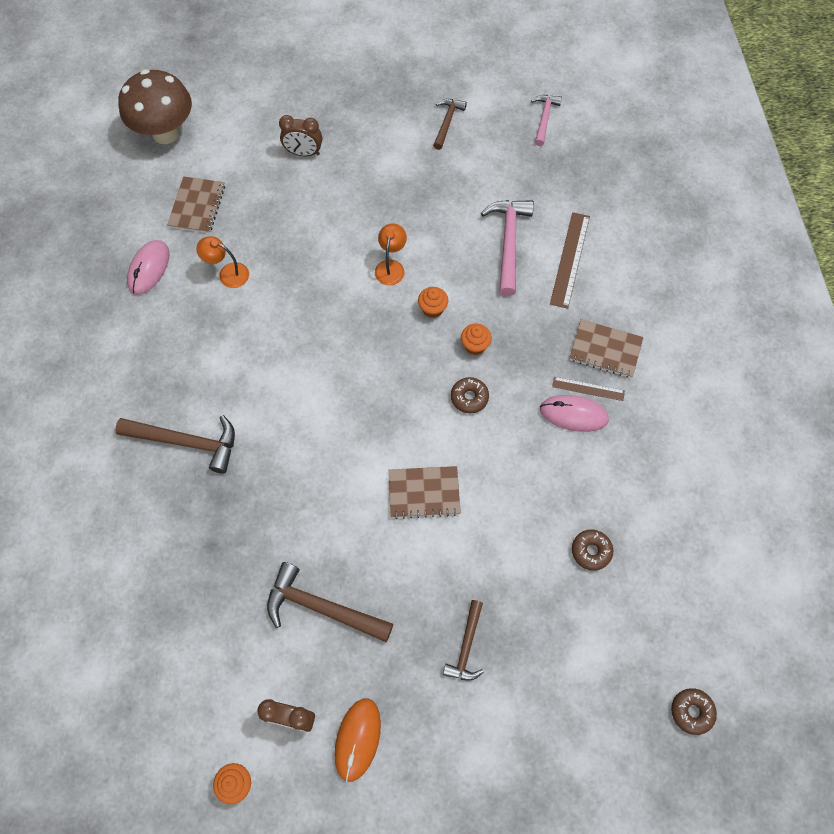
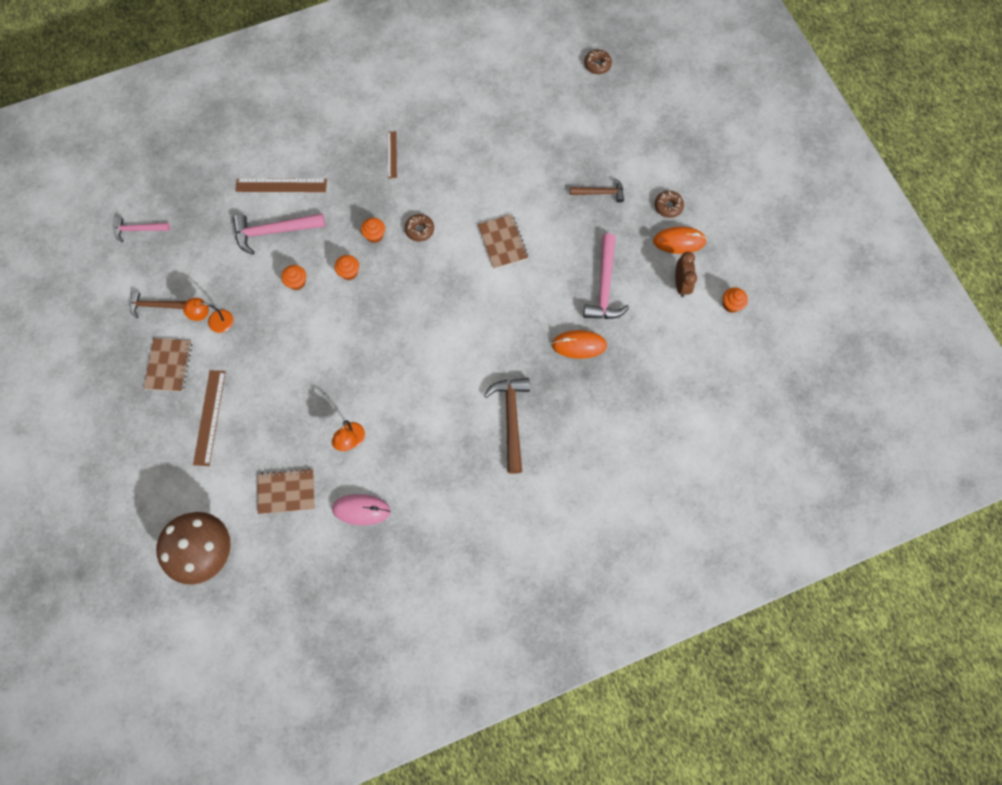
camera: 105 degrees left, 5 degrees up
brown hammer [267,562,393,642] -> pink hammer [583,233,630,319]
brown clock [279,115,322,156] -> brown ruler [193,370,226,466]
orange lamp [375,223,407,285] -> orange lamp moved to [183,298,233,333]
pink mouse [540,395,609,432] -> none
brown notebook [569,319,643,378] -> brown notebook moved to [143,338,192,392]
brown donut [572,530,613,571] -> brown donut moved to [655,191,684,218]
none -> orange cupcake [281,265,306,290]
none -> orange mouse [552,330,607,359]

